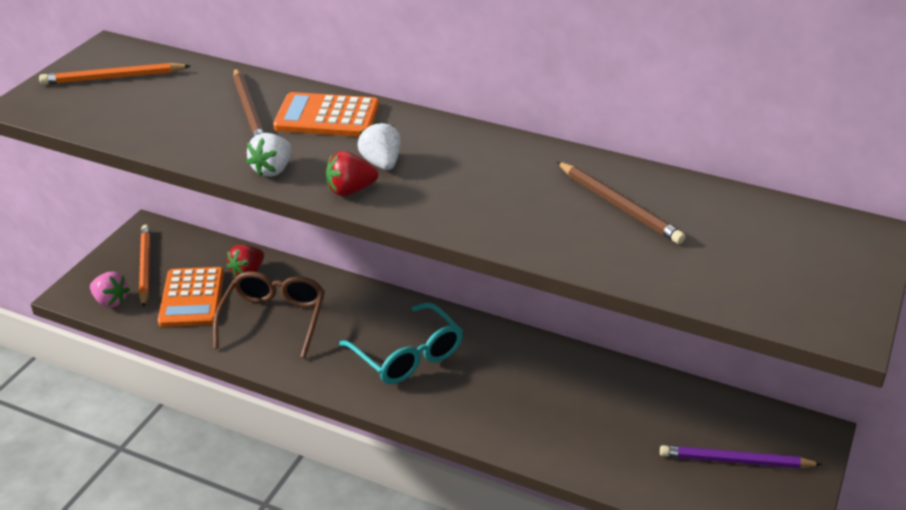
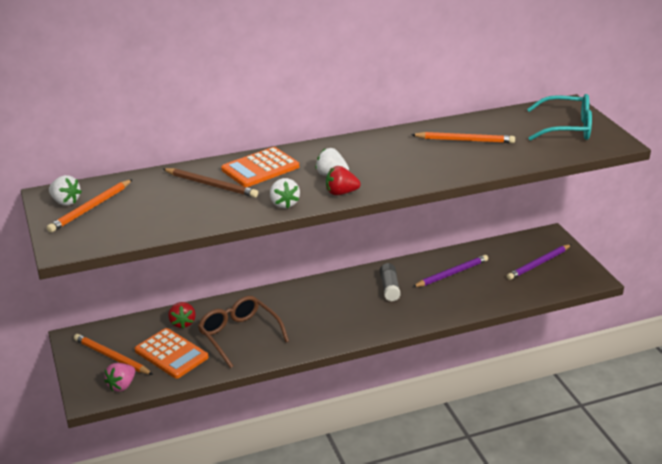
camera: 45 degrees left, 5 degrees down
pink strawberry [90,271,130,308] -> pink strawberry turned 135 degrees clockwise [104,363,135,392]
red strawberry [326,151,378,196] -> red strawberry turned 60 degrees clockwise [326,166,361,195]
turquoise glasses [339,302,463,384] -> turquoise glasses moved to [527,94,592,141]
brown pencil [557,162,685,244] -> orange pencil [411,132,515,143]
none -> white strawberry [49,175,82,206]
none -> grey glue stick [380,263,401,302]
none -> purple pencil [413,255,488,287]

